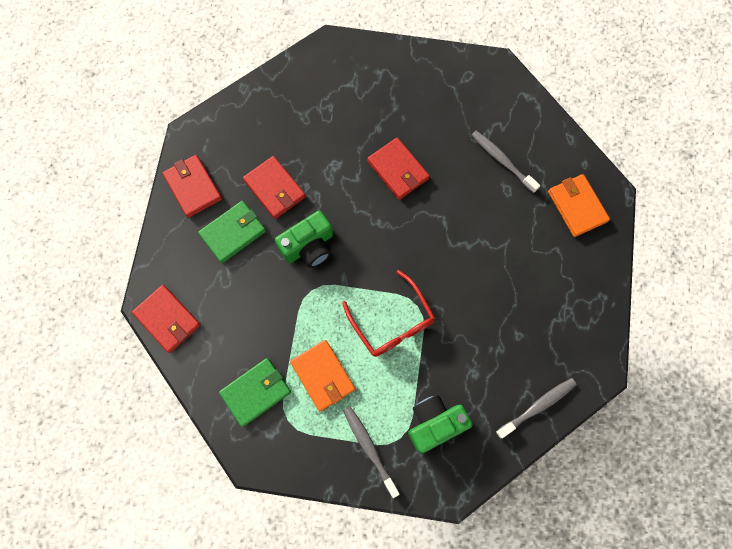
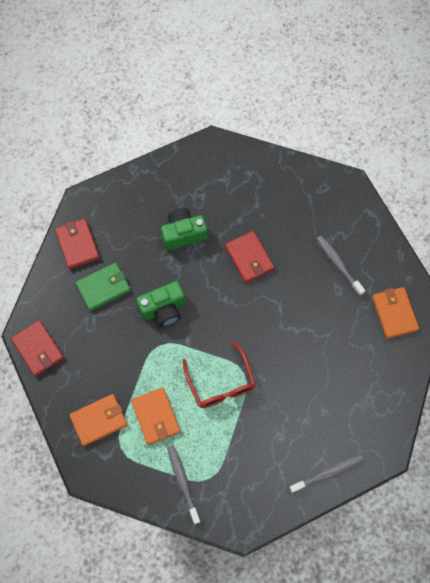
camera: 10 degrees right, 5 degrees down
green wallet [219,358,291,427] -> orange wallet [69,394,127,446]
red wallet [243,156,306,219] -> none
green camera [408,395,473,453] -> green camera moved to [161,208,208,250]

